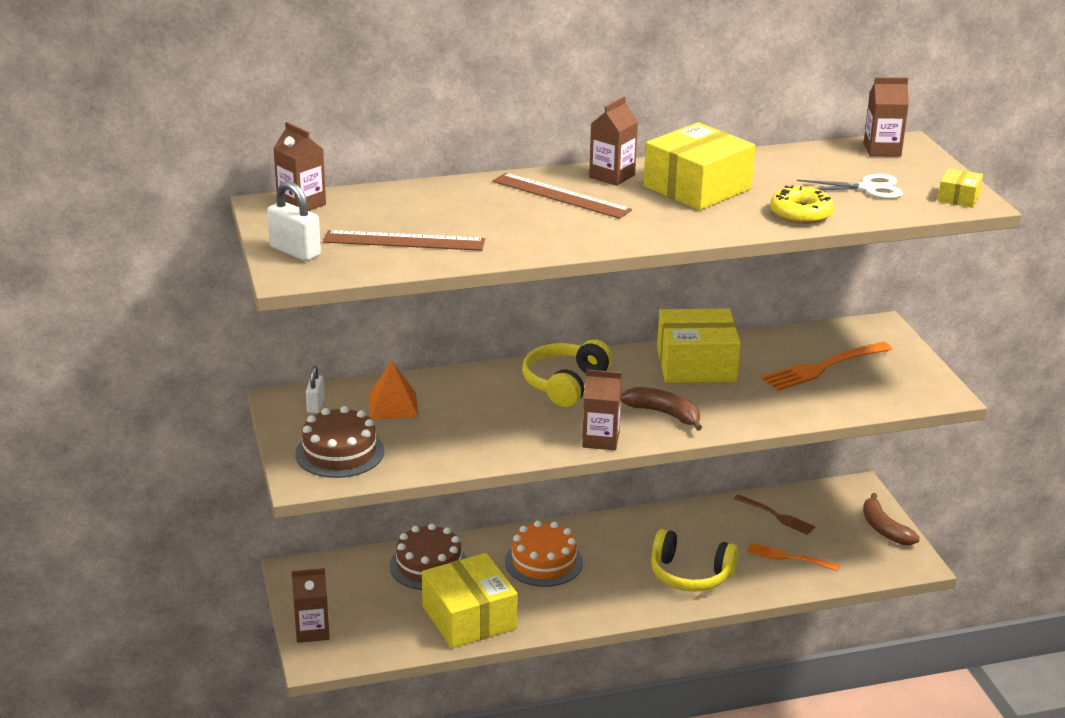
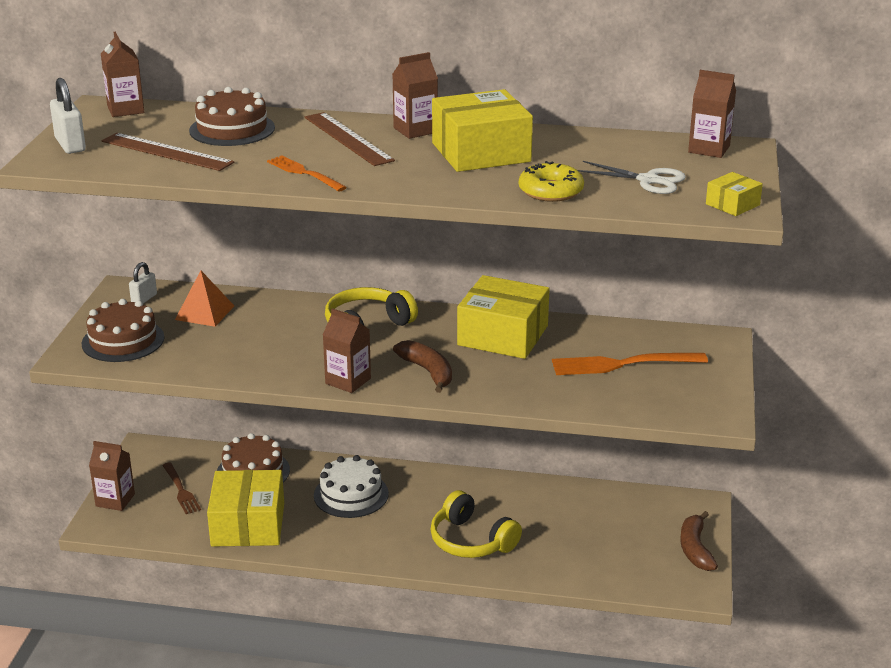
camera: 25 degrees right, 0 degrees up
orange cake [505,521,583,587] -> white cake [314,455,389,518]
brown fork [734,494,816,535] -> brown fork moved to [162,462,201,514]
orange fork [747,543,840,571] -> orange fork moved to [267,155,347,192]
none -> brown cake [189,87,275,146]

